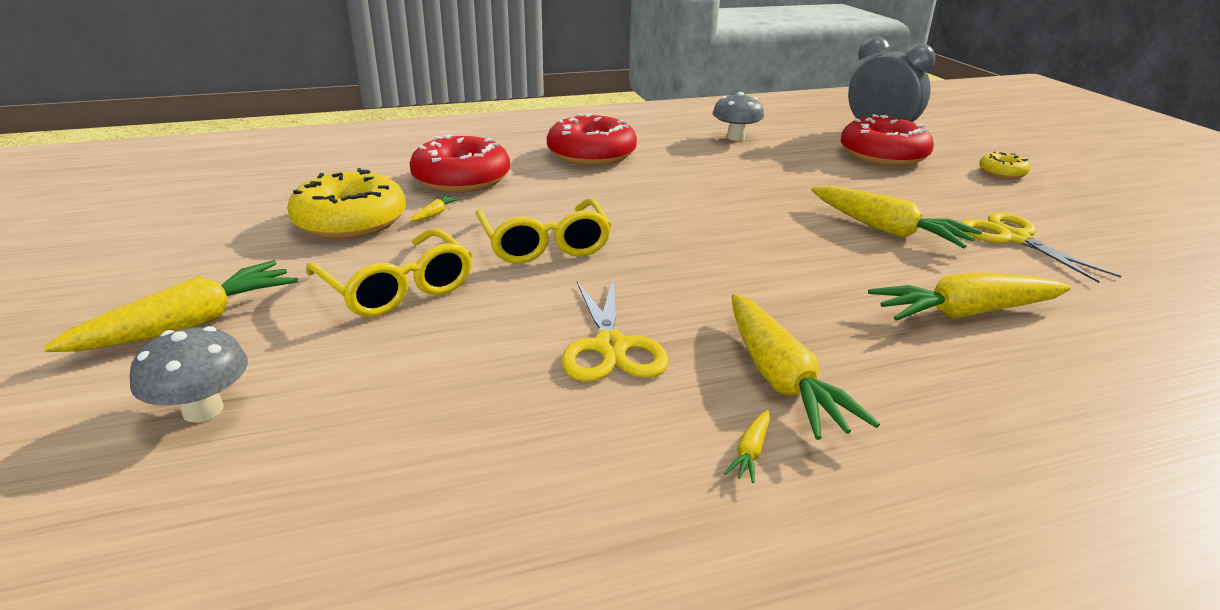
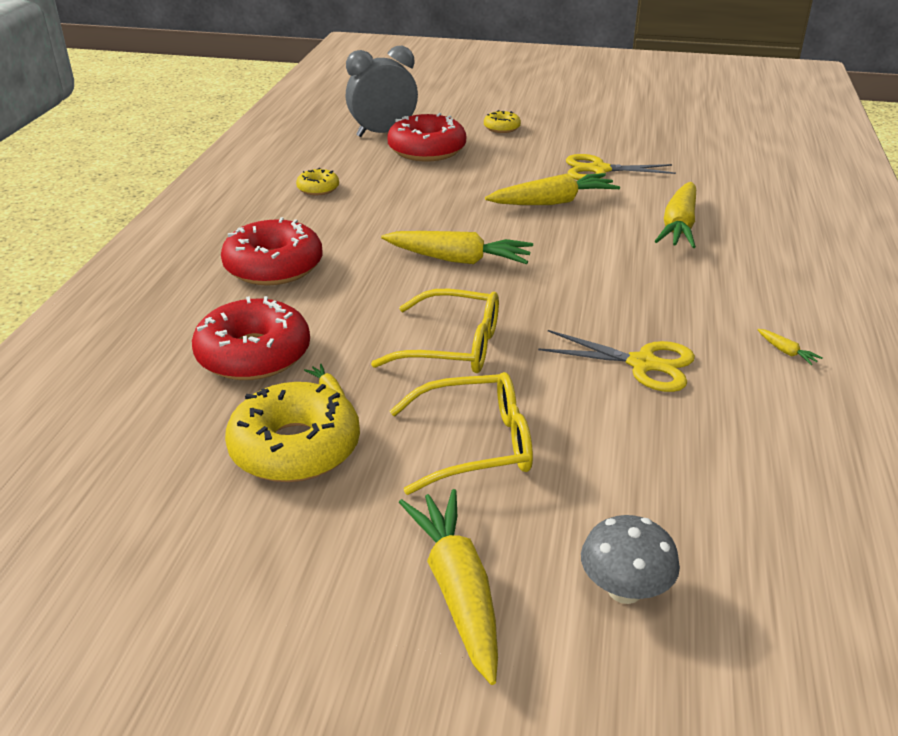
camera: 60 degrees left, 5 degrees up
grey mushroom [713,92,764,141] -> yellow donut [296,168,339,195]
yellow carrot [731,294,880,440] -> yellow carrot moved to [381,231,533,264]

